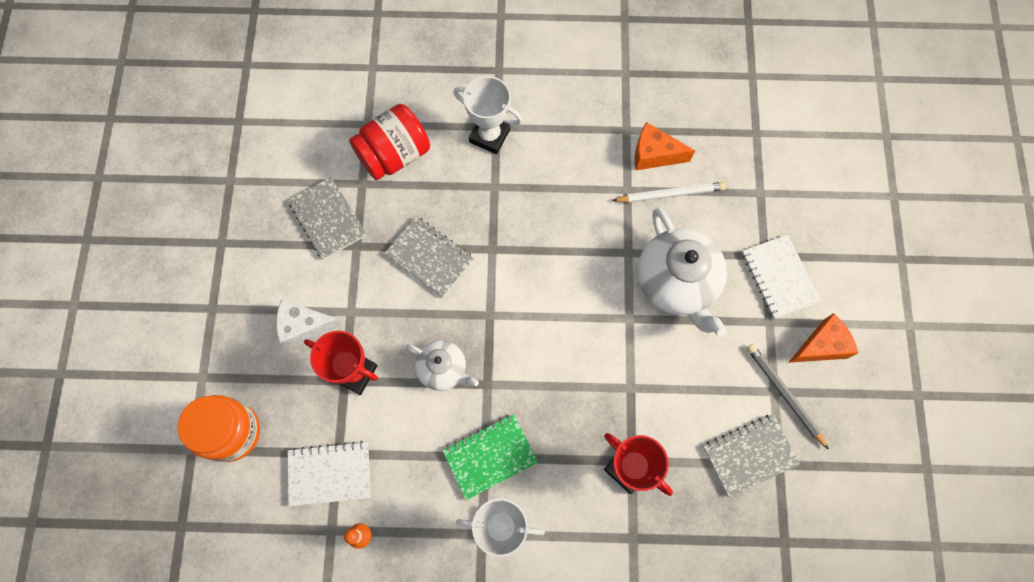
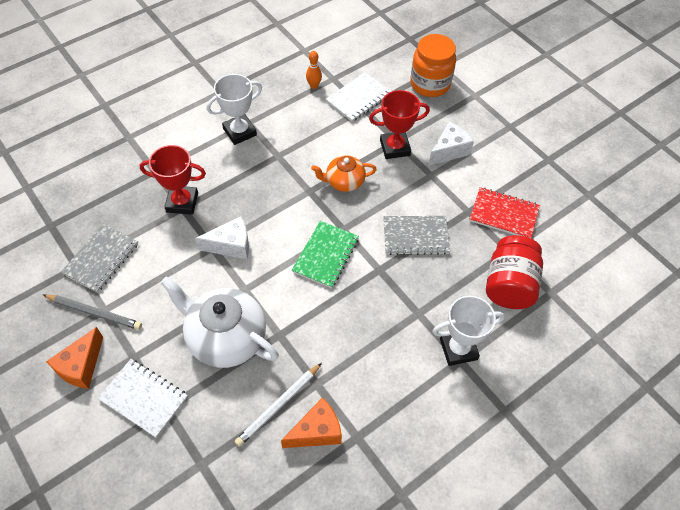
camera: 140 degrees right, 15 degrees down
grey notebook [288,177,366,260] -> red notebook [469,187,540,238]
white teapot [406,340,479,391] -> orange teapot [311,155,377,192]
green notebook [442,414,538,500] -> green notebook moved to [292,221,359,288]
none -> white cheese [195,216,249,259]

